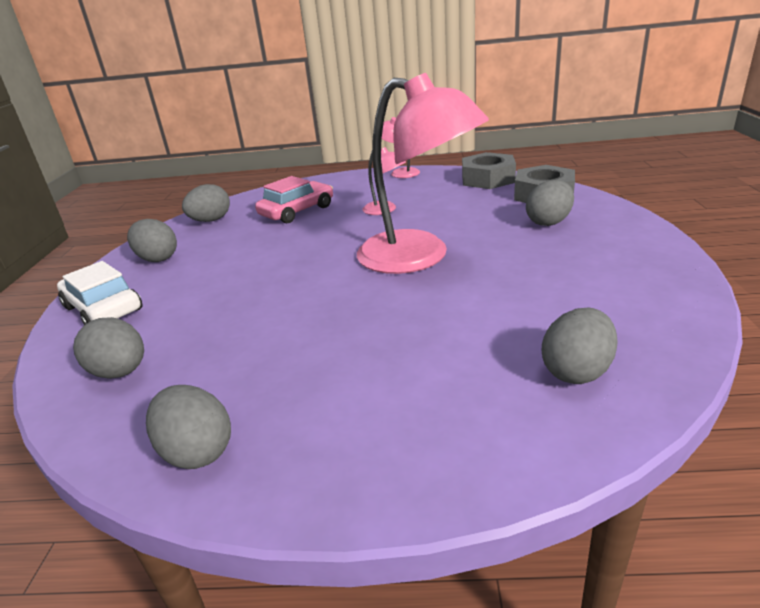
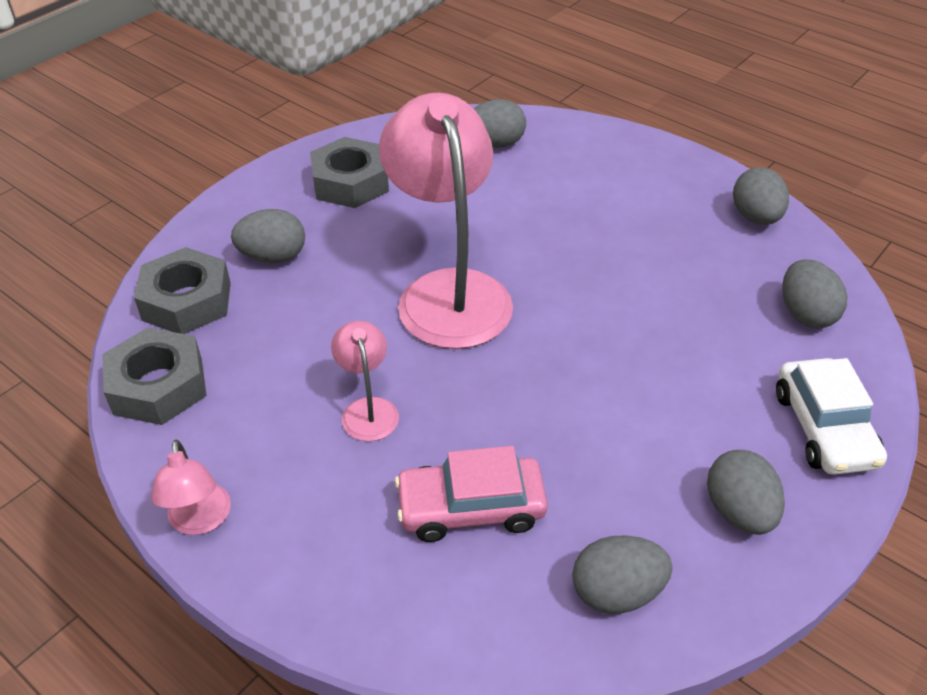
camera: 145 degrees left, 15 degrees up
none -> grey nut [310,137,389,208]

